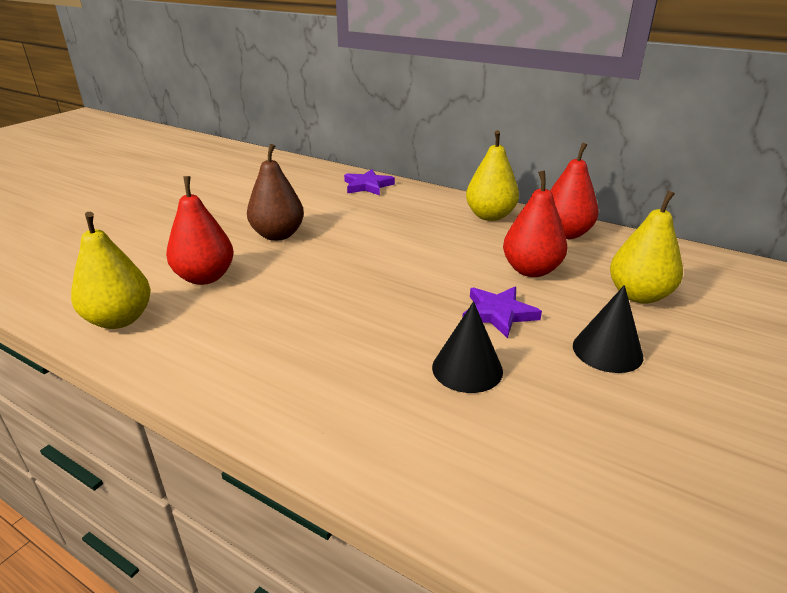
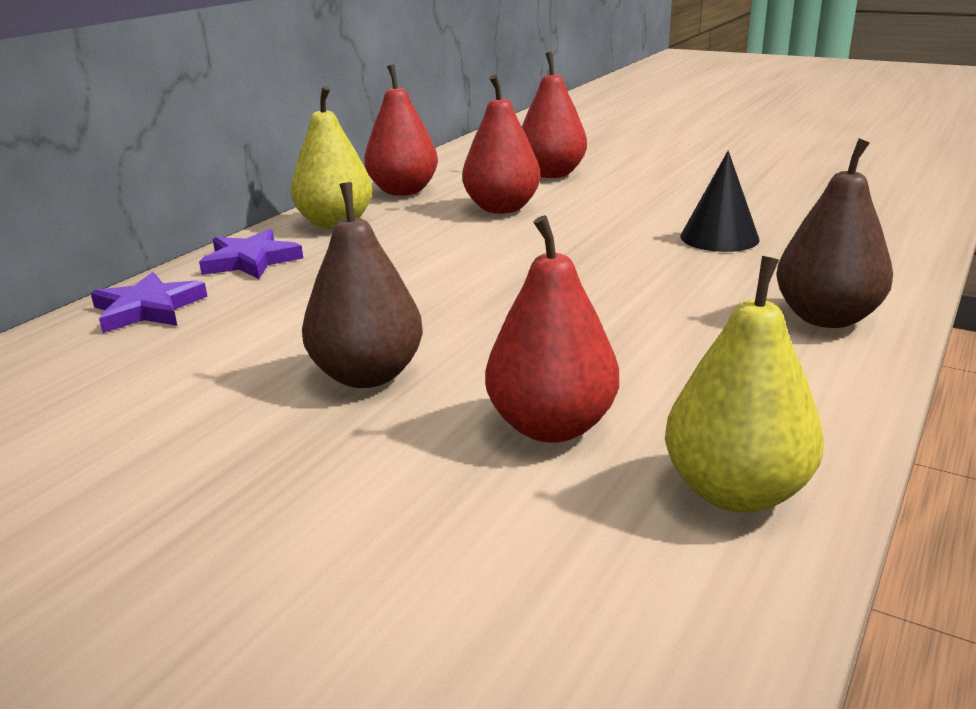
camera: 90 degrees left, 5 degrees down
purple star [462,287,542,338] -> purple star moved to [199,229,303,279]
black cone [573,285,643,373] -> none
yellow pear [610,190,683,304] -> red pear [522,52,587,178]
none -> brown pear [776,138,893,328]

